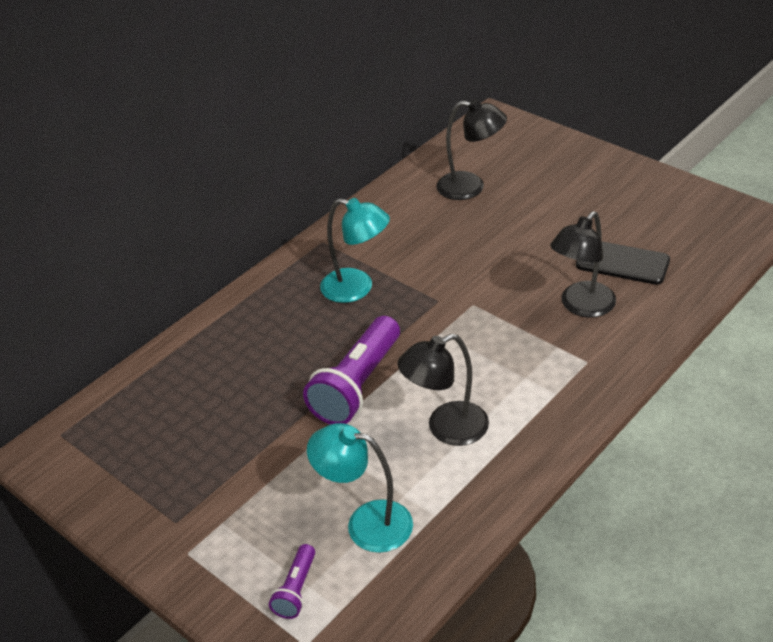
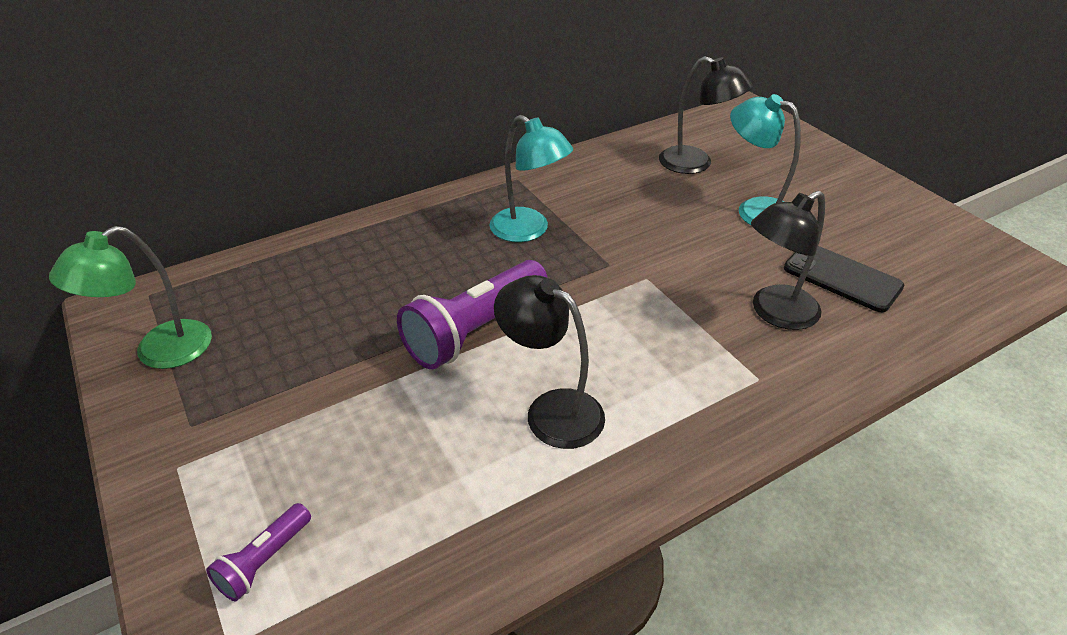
camera: 15 degrees right, 0 degrees up
turquoise lamp [307,423,413,553] -> turquoise lamp moved to [730,94,801,226]
black lamp [397,333,489,446] -> black lamp turned 45 degrees clockwise [494,275,605,449]
none -> green lamp [49,226,212,369]

